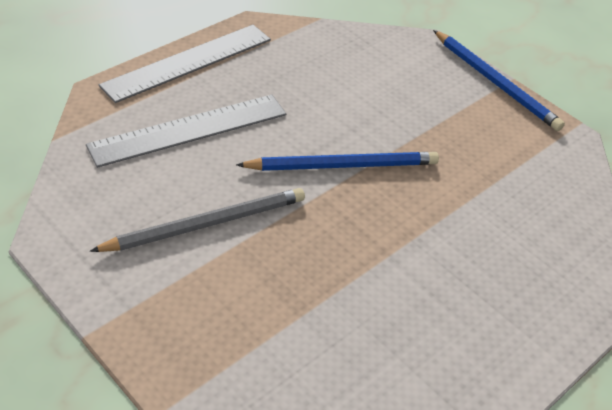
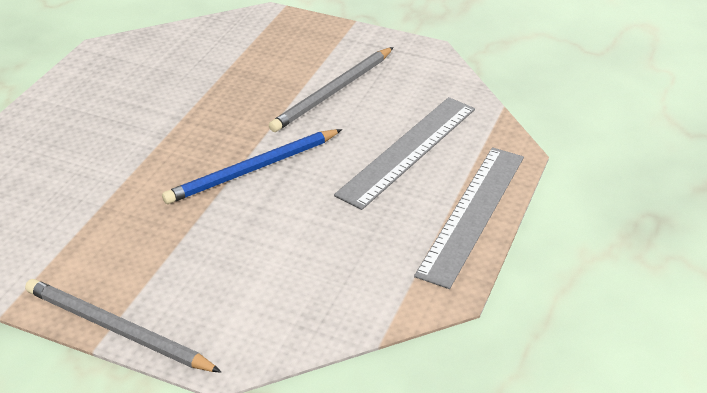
camera: 160 degrees right, 5 degrees down
blue pencil [433,30,565,131] -> grey pencil [25,279,222,373]

